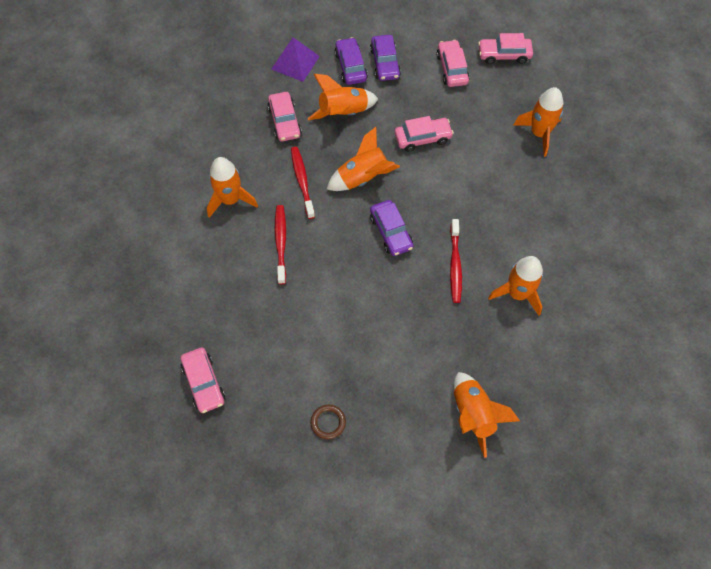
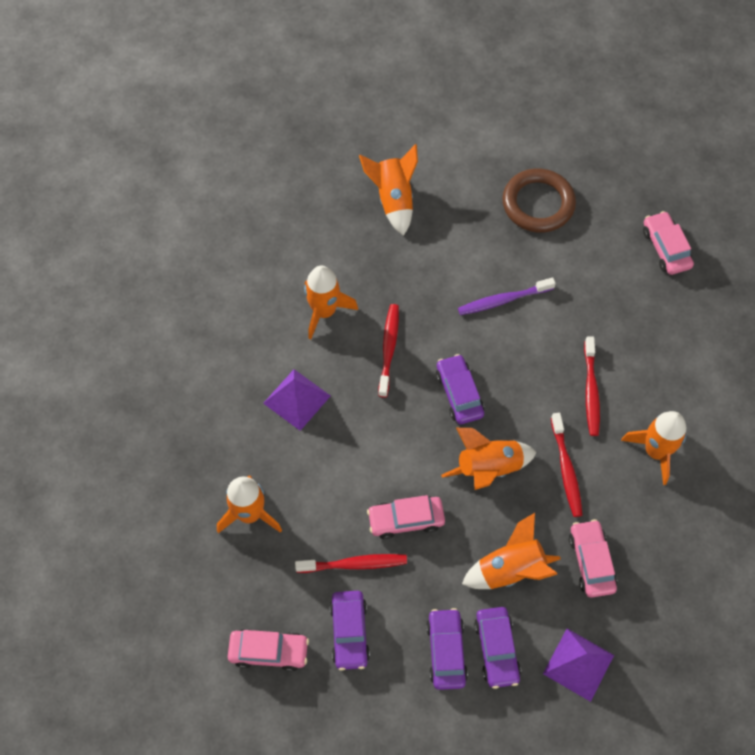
camera: 175 degrees left, 0 degrees up
brown ring [310,405,346,440] -> brown ring [502,168,576,233], size x2.08
pink car [436,40,470,87] -> purple car [329,591,370,671]
none -> purple pyramid [263,369,331,431]
none -> red toothbrush [295,554,407,573]
none -> purple toothbrush [458,277,556,315]

